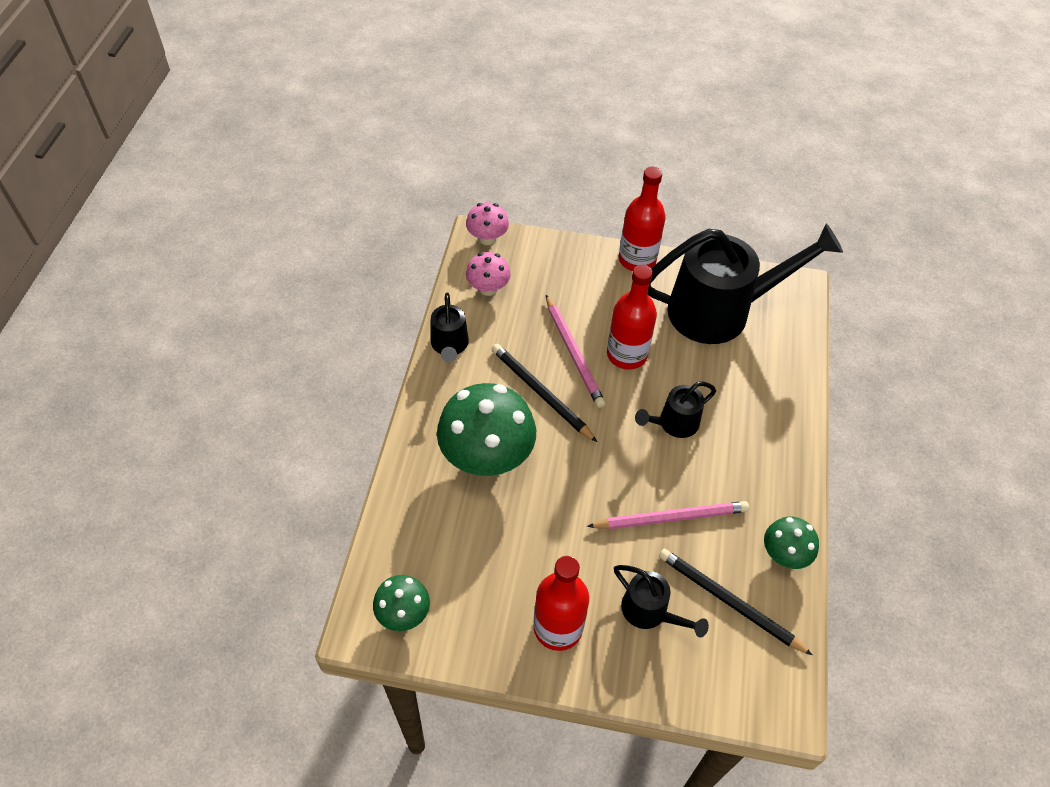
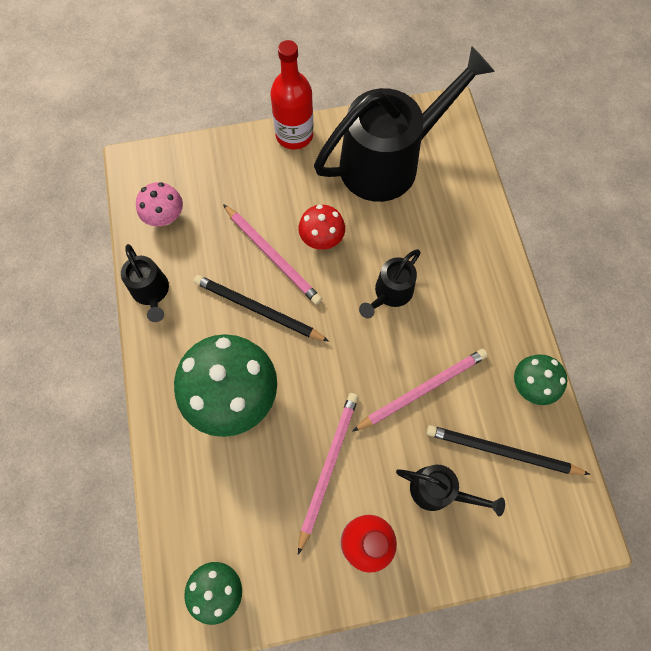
camera: 20 degrees left, 15 degrees up
pink mushroom [466,202,509,245] -> none
red bottle [607,264,657,370] -> red mushroom [298,205,345,250]
none -> pink pencil [298,393,358,555]

